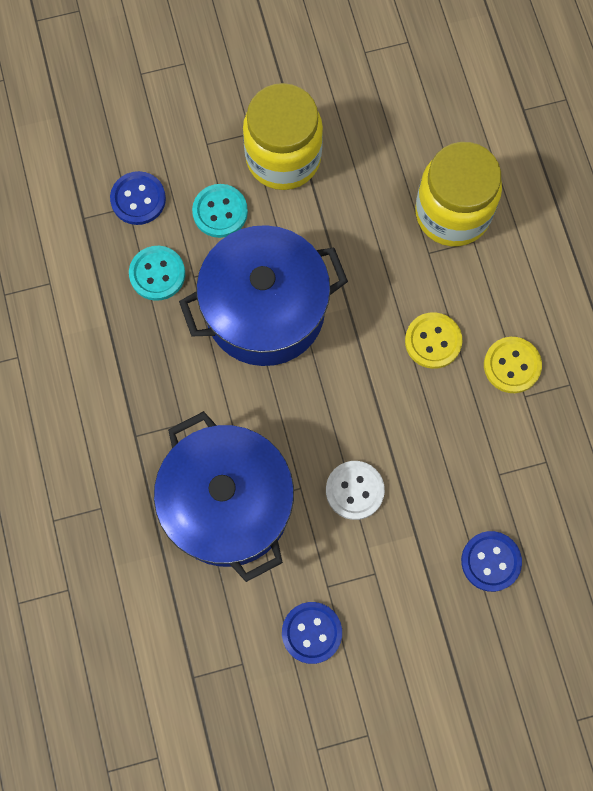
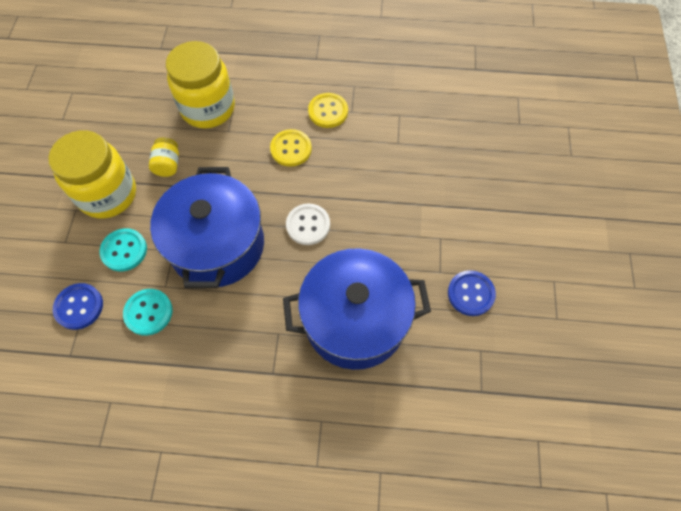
camera: 70 degrees left, 10 degrees down
white button [326,461,385,520] -> white button moved to [286,203,330,245]
blue button [461,531,522,592] -> none
none -> yellow jar [149,137,179,177]

